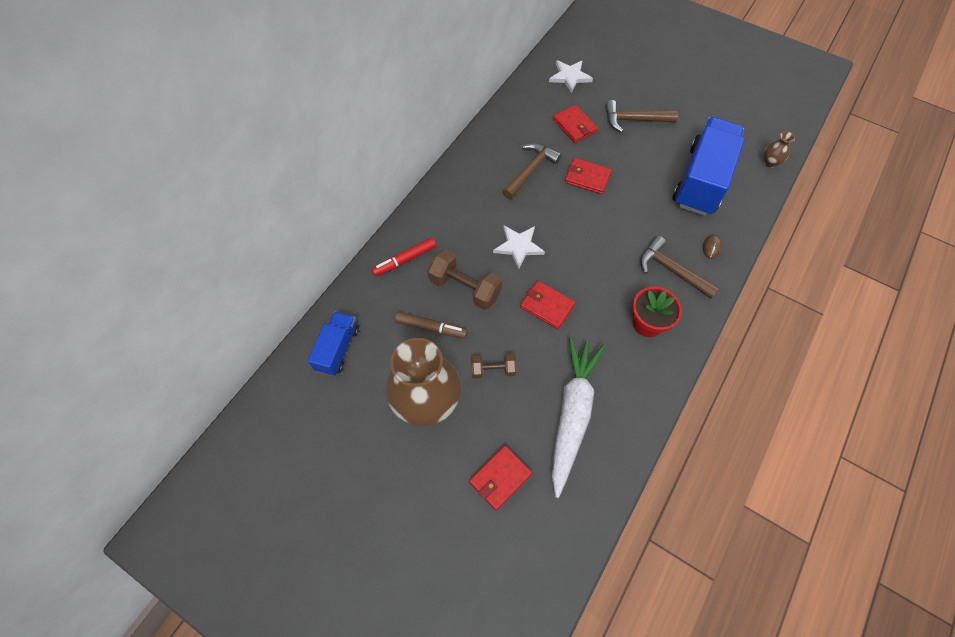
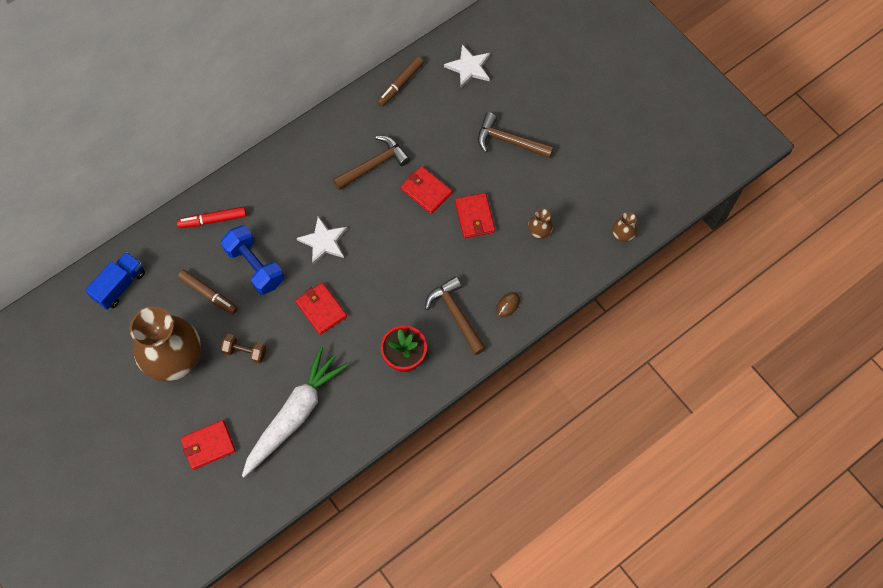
camera: 20 degrees right, 5 degrees up
brown dumbbell [427,249,502,310] -> blue dumbbell [221,225,284,295]
red wallet [553,105,598,143] -> red wallet moved to [455,193,495,238]
blue truck [672,117,744,216] -> brown vase [528,209,553,239]
none -> brown marker [377,56,424,107]

